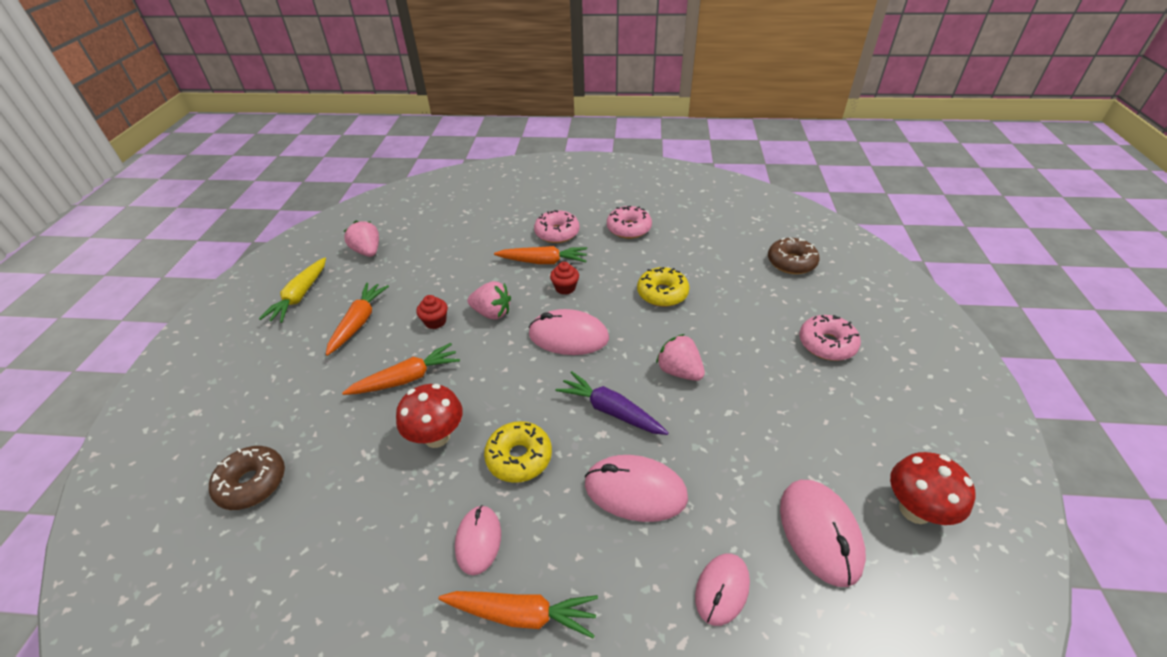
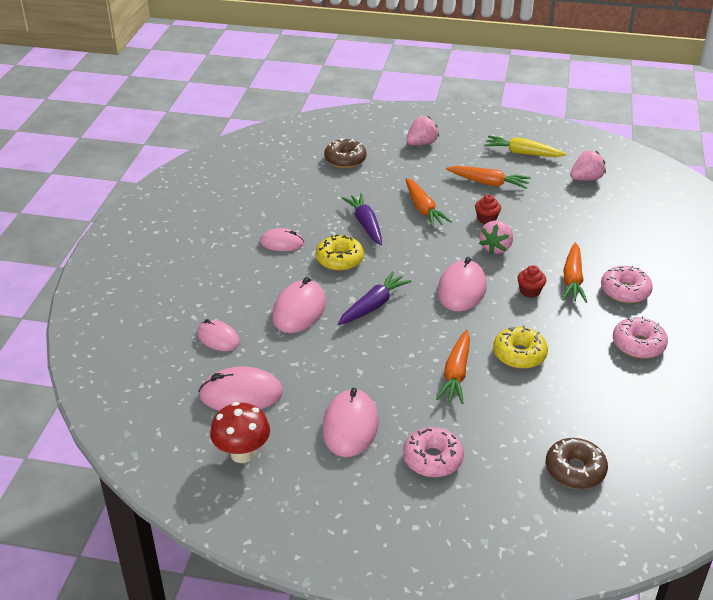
camera: 95 degrees right, 5 degrees down
red mushroom [396,384,463,448] -> purple carrot [342,193,382,245]
orange carrot [438,591,598,638] -> orange carrot moved to [436,330,470,404]
pink strawberry [656,334,705,381] -> pink strawberry moved to [406,116,439,145]
none -> pink mouse [322,388,378,457]

